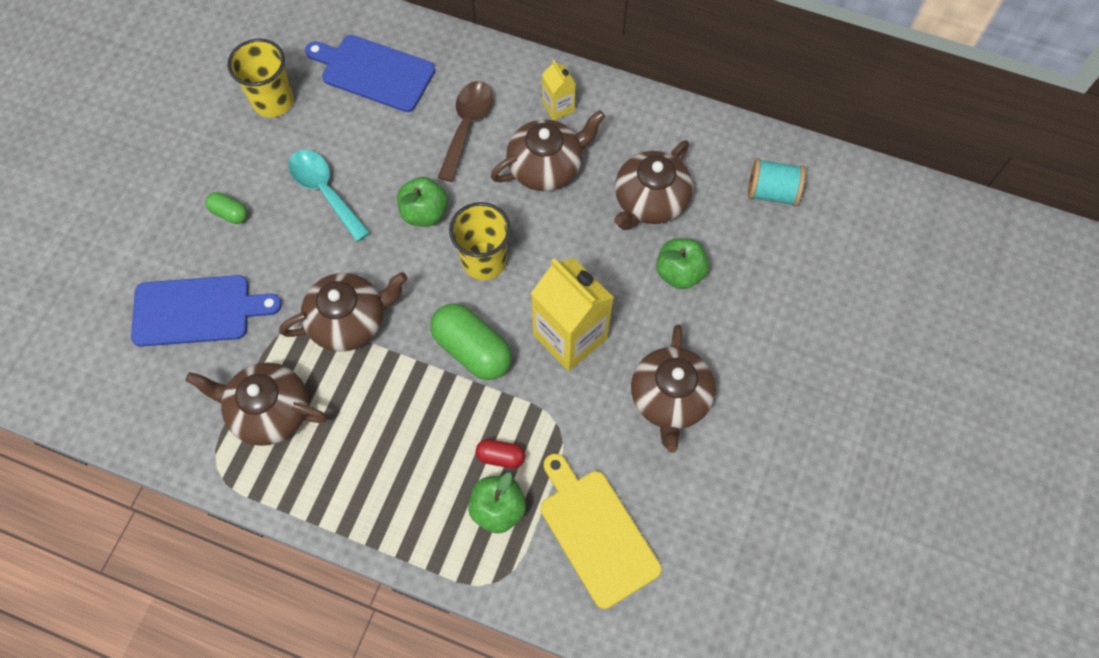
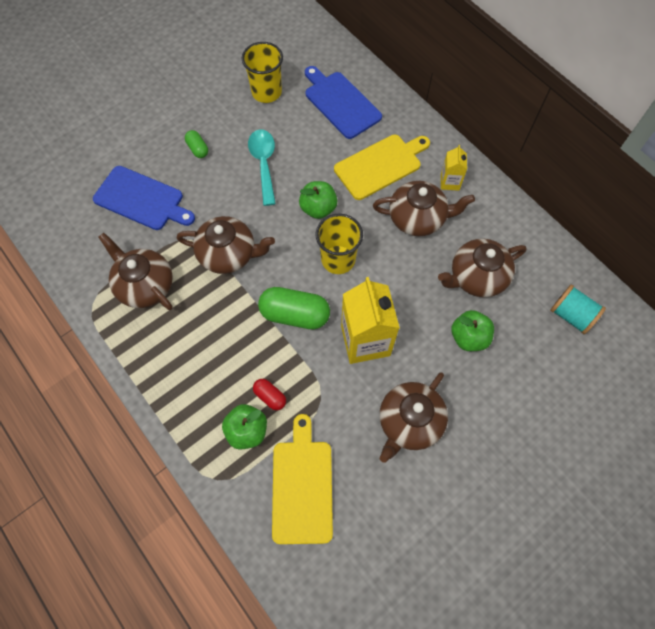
camera: 30 degrees right, 0 degrees up
green capsule [430,303,512,380] -> green capsule turned 60 degrees counterclockwise [258,287,330,329]
brown spoon [438,81,493,182] -> yellow cutting board [334,135,430,200]

